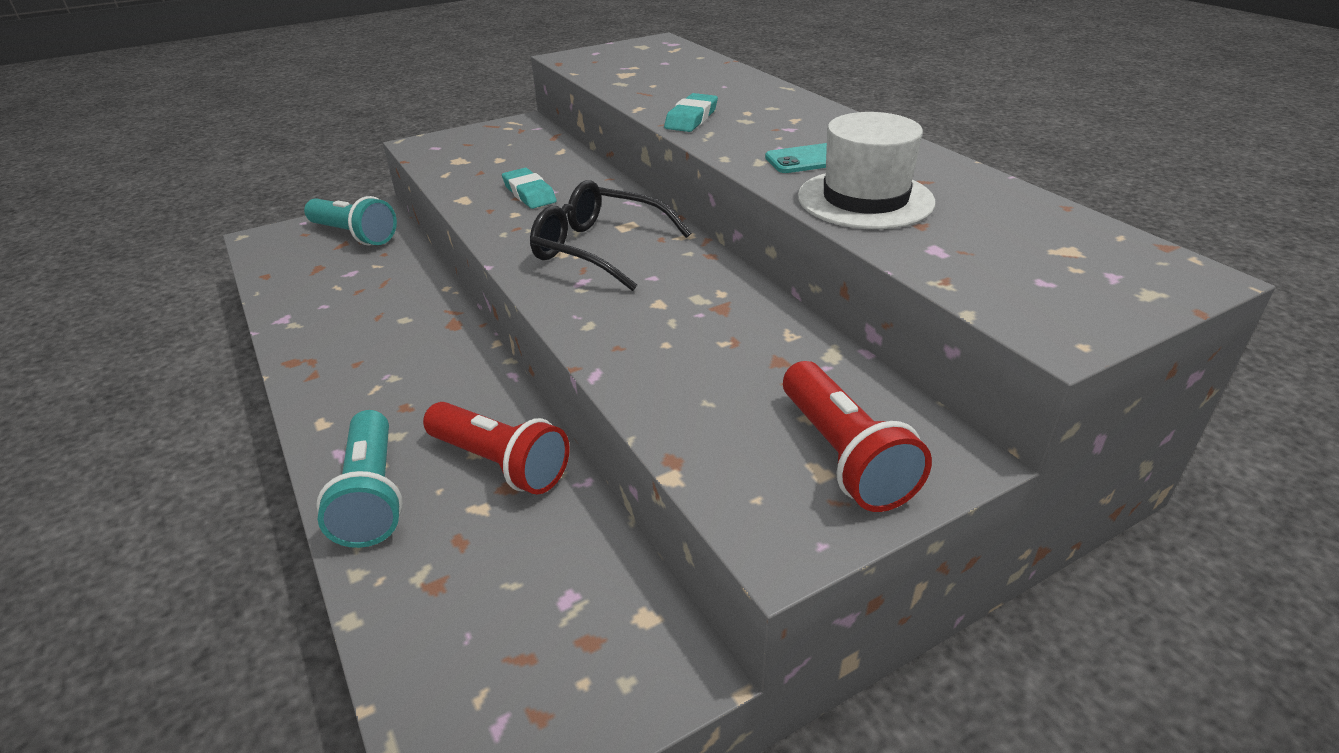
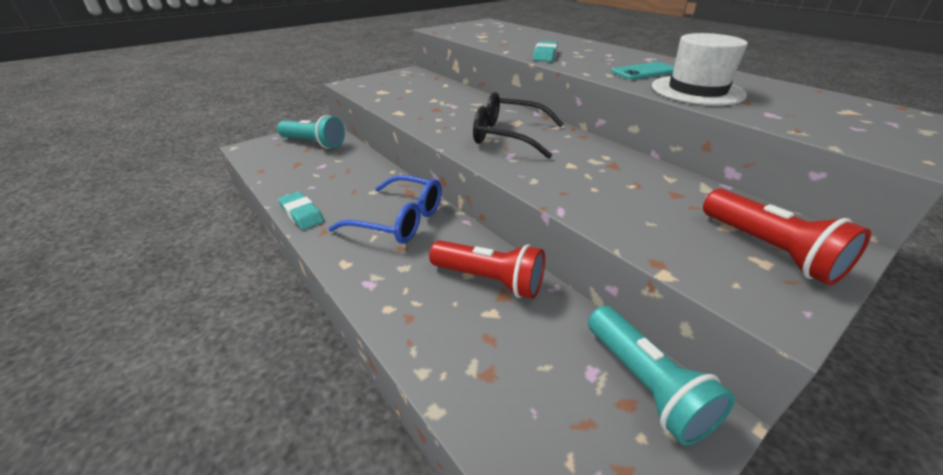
camera: 10 degrees left, 0 degrees up
turquoise flashlight [316,410,403,548] -> turquoise flashlight moved to [588,306,735,446]
turquoise eraser [502,168,557,209] -> turquoise eraser moved to [278,191,324,230]
none -> blue glasses [329,175,442,244]

